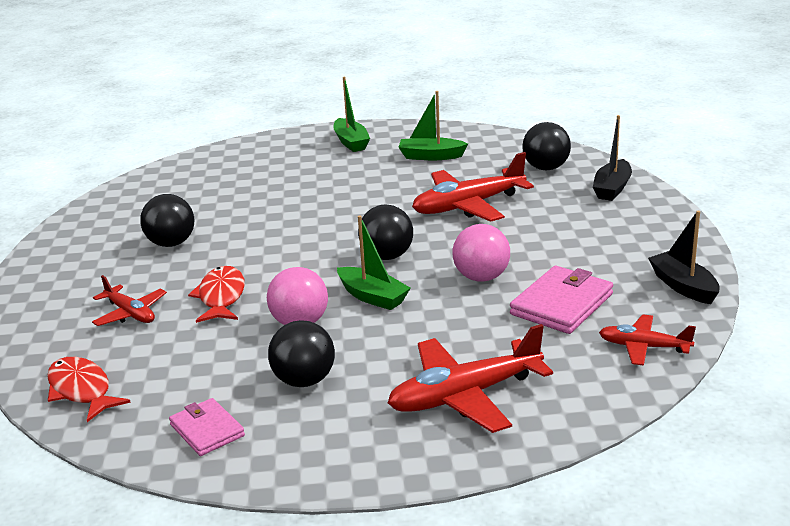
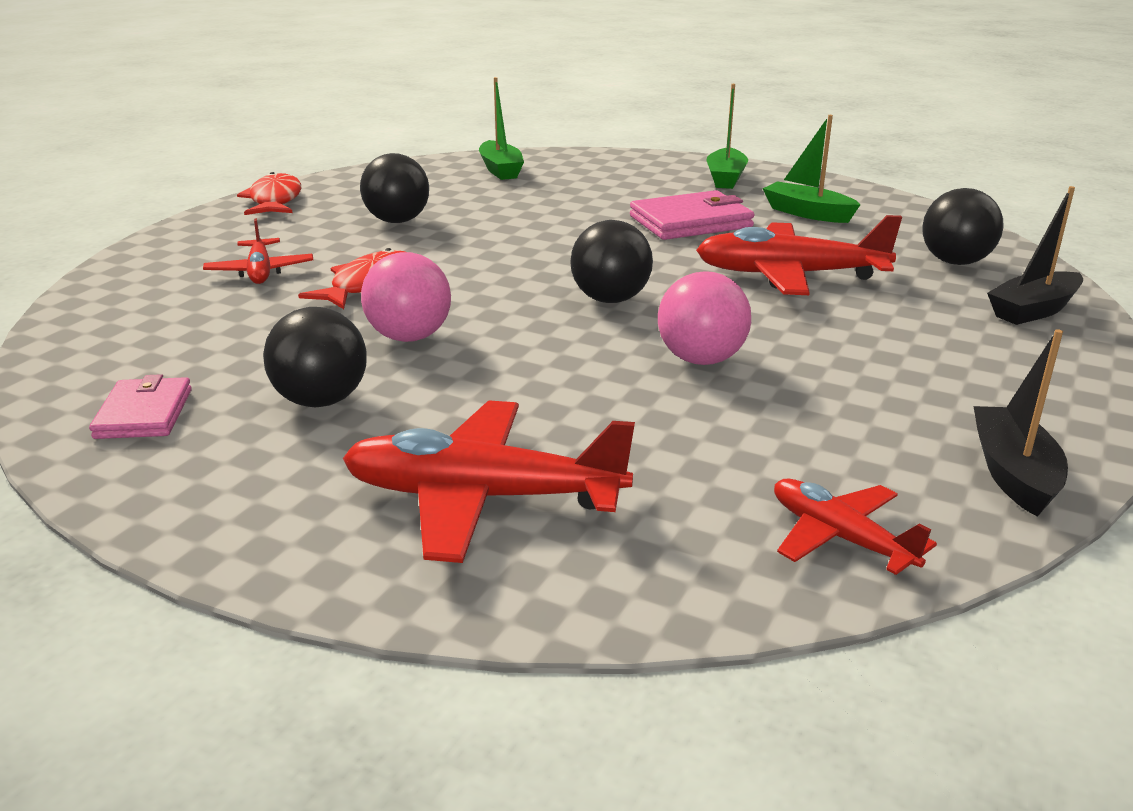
camera: 30 degrees right, 0 degrees up
red fish [47,357,131,422] -> red fish moved to [237,172,301,215]
green boat [337,216,411,310] -> green boat moved to [479,77,524,180]
pink wallet [510,266,613,334] -> pink wallet moved to [630,190,755,240]

